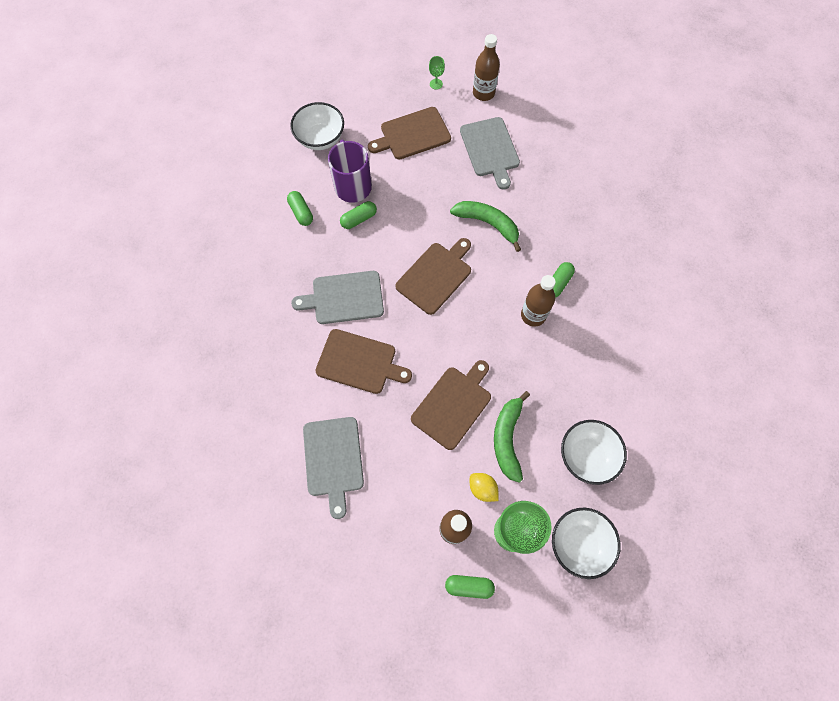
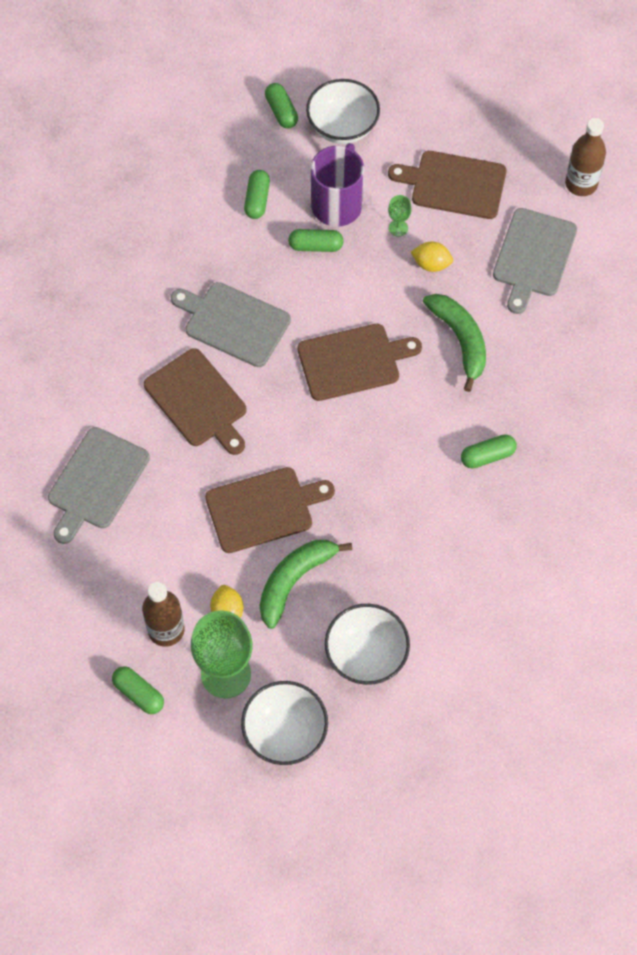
camera: 35 degrees right, 5 degrees down
green goblet [429,56,445,90] -> green goblet moved to [388,195,412,237]
brown bottle [521,275,556,327] -> none
none -> green capsule [265,83,298,128]
none -> yellow lemon [411,242,453,272]

